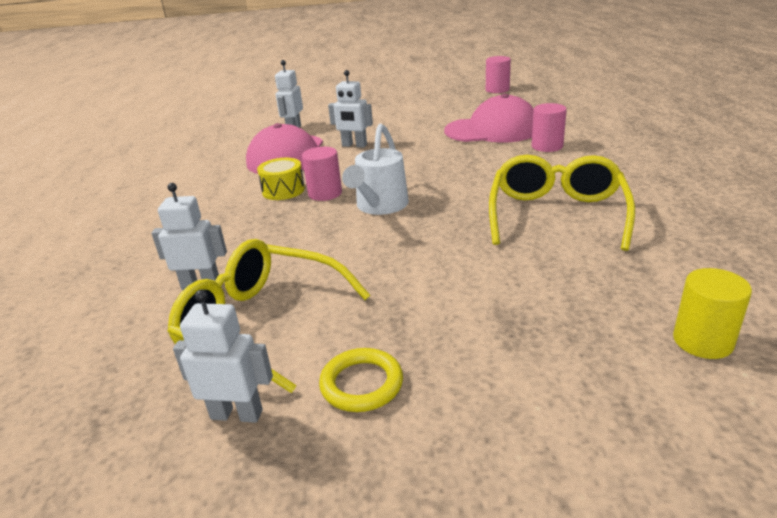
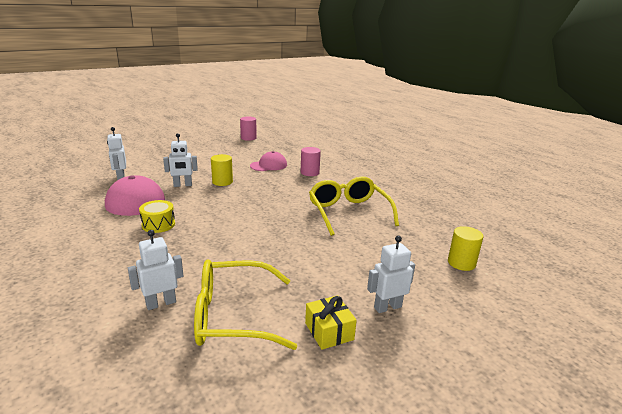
camera: 35 degrees left, 5 degrees down
white robot [173,289,273,423] -> white robot moved to [367,236,415,313]
pink cylinder [302,147,342,201] -> none
yellow ring [319,348,403,412] -> yellow gift [305,295,357,350]
white watering can [342,124,409,215] -> none
pink cap [444,94,534,143] -> pink cap [250,151,287,171], size x0.62
none -> yellow cylinder [211,154,233,186]

